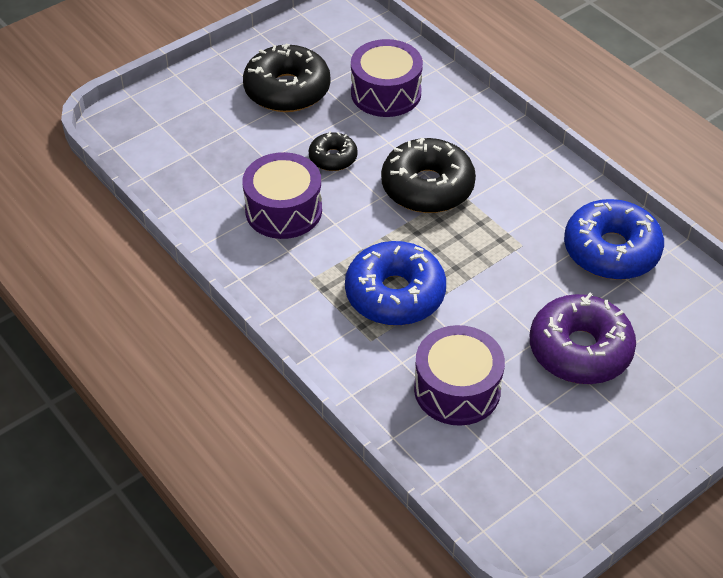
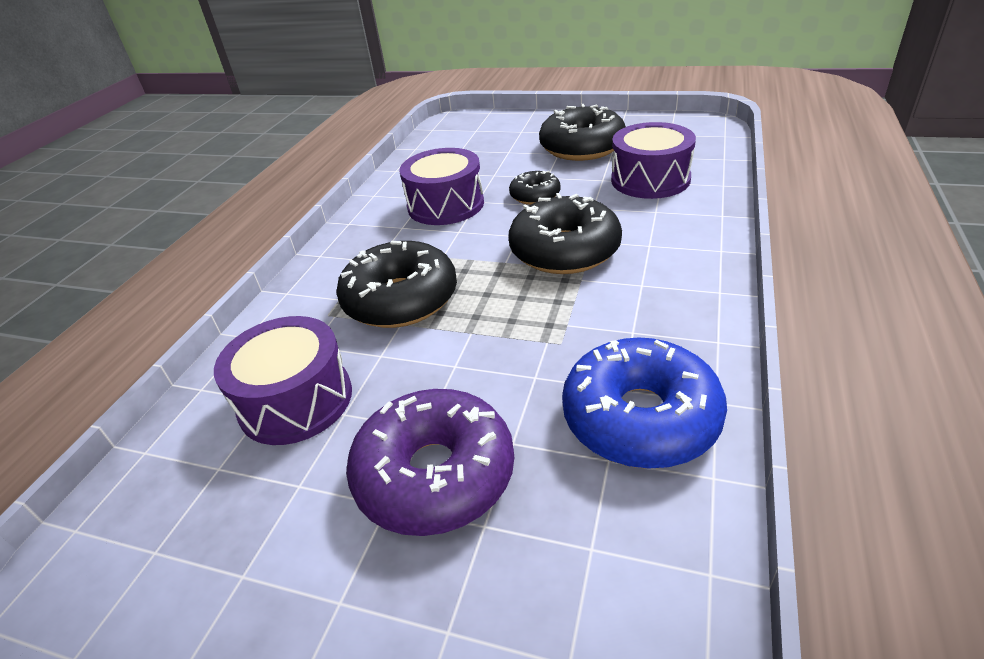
camera: 60 degrees right, 10 degrees down
blue donut [345,241,446,326] -> black donut [336,241,457,328]

